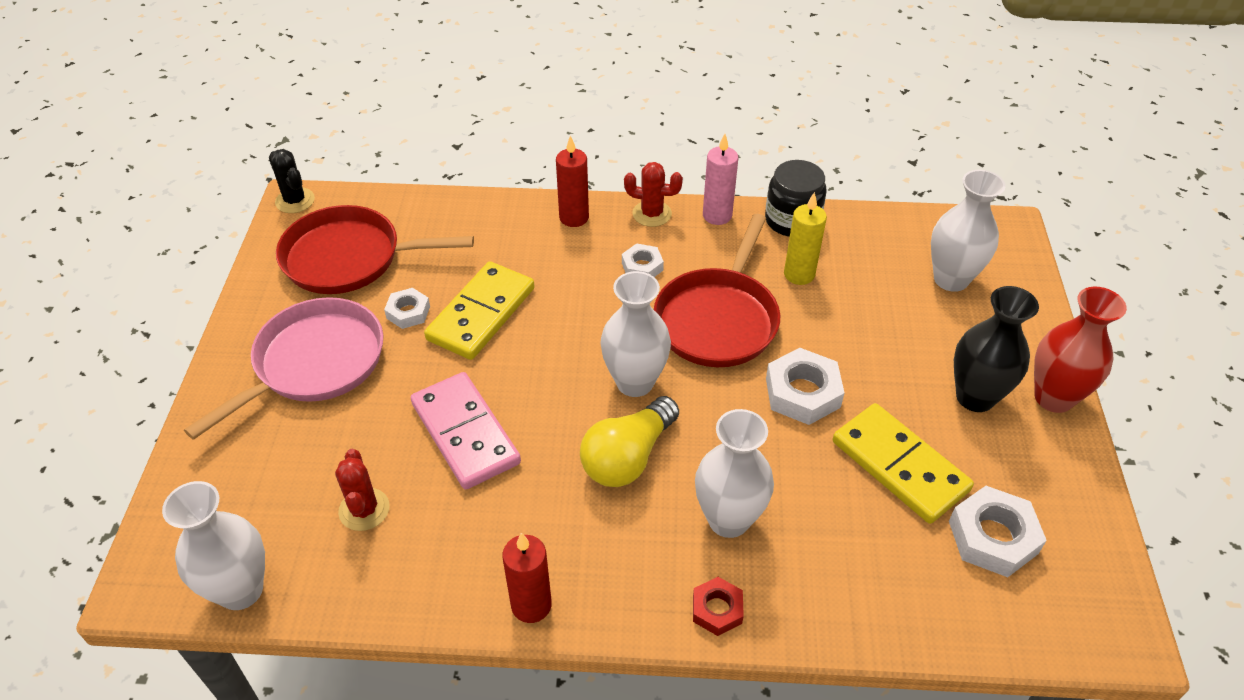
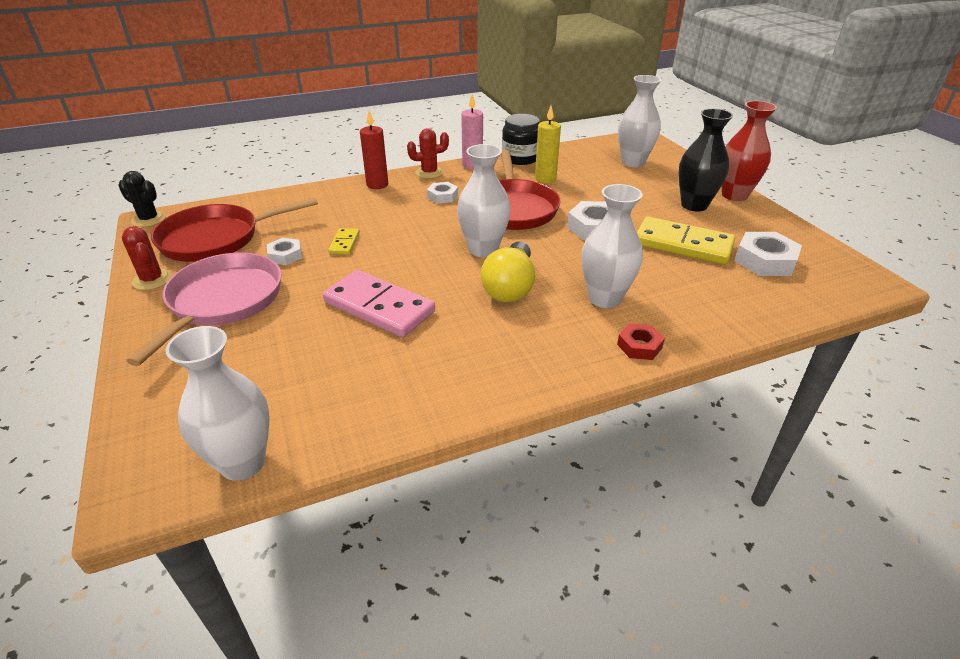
camera: 25 degrees left, 10 degrees down
red cactus [335,449,390,531] -> red cactus moved to [122,226,172,290]
yellow domino [424,261,535,360] -> yellow domino [328,228,360,255], size x0.47
red candle [502,533,552,623] -> none

